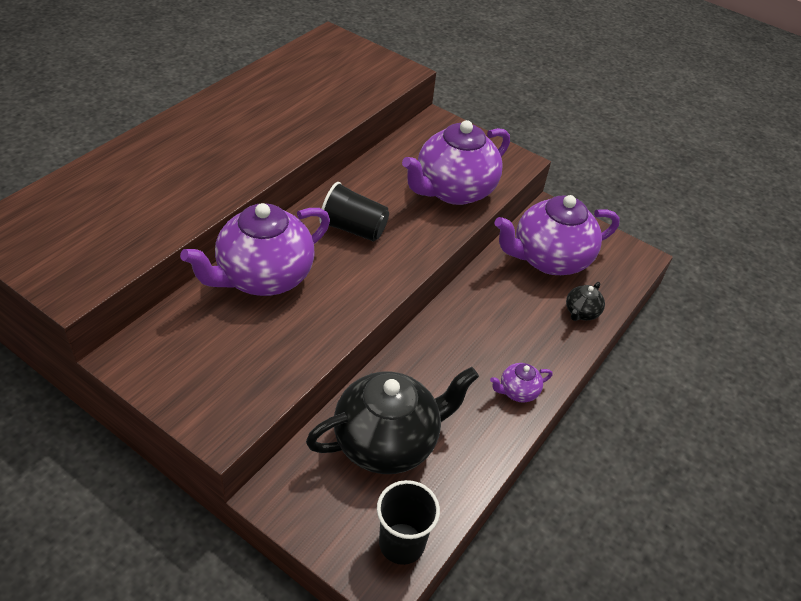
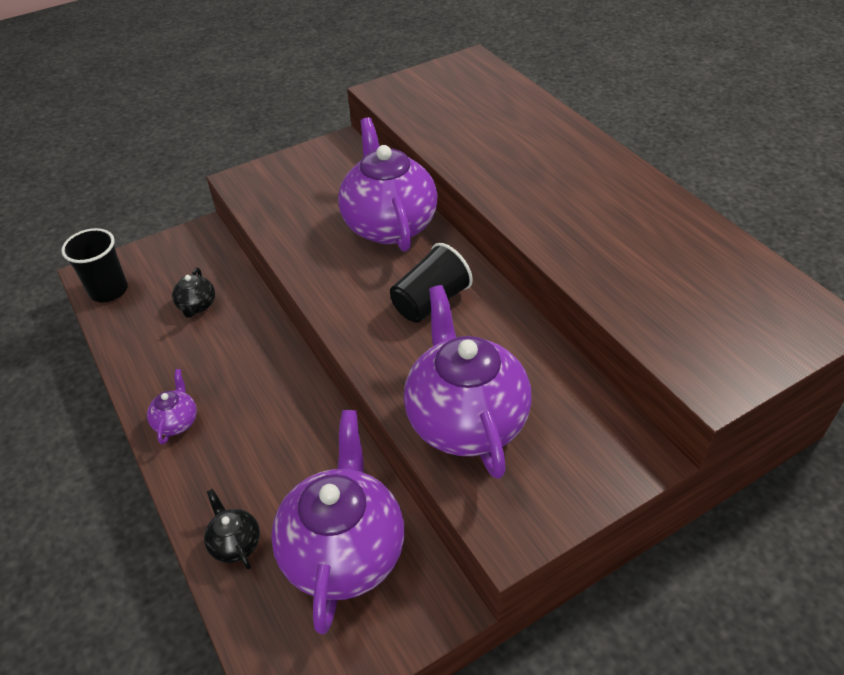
camera: 120 degrees right, 0 degrees up
black teapot [306,367,479,474] -> black teapot [172,268,215,318], size x0.43

